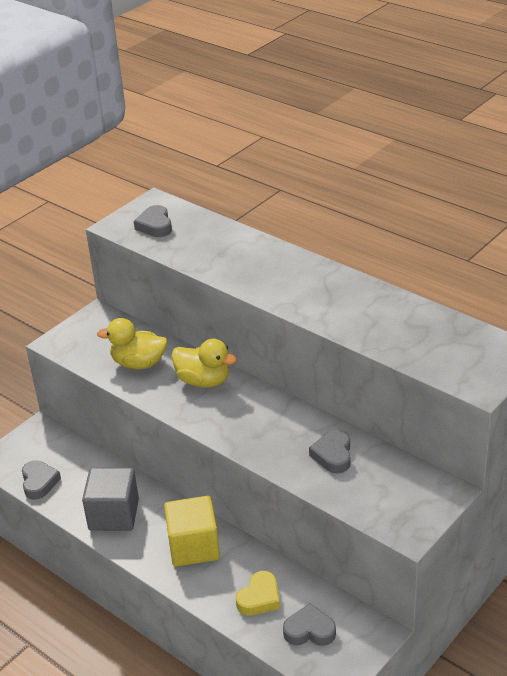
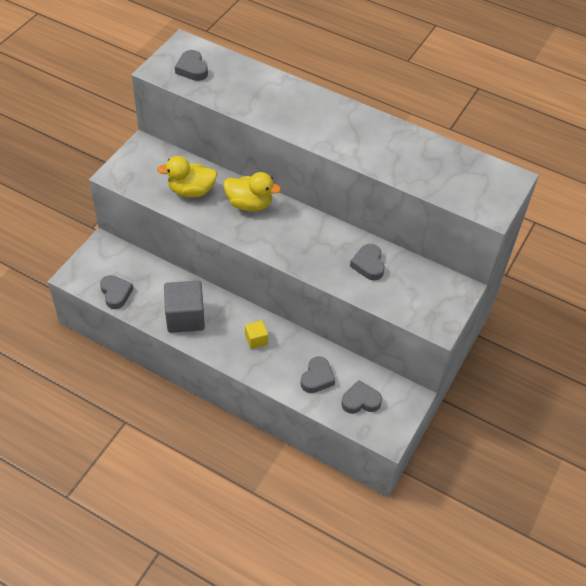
camera: 15 degrees left, 15 degrees up
yellow cube [164,496,220,567] -> yellow cube [245,320,268,349], size x0.50
yellow heart [236,571,280,616] -> grey heart [301,356,335,393]

